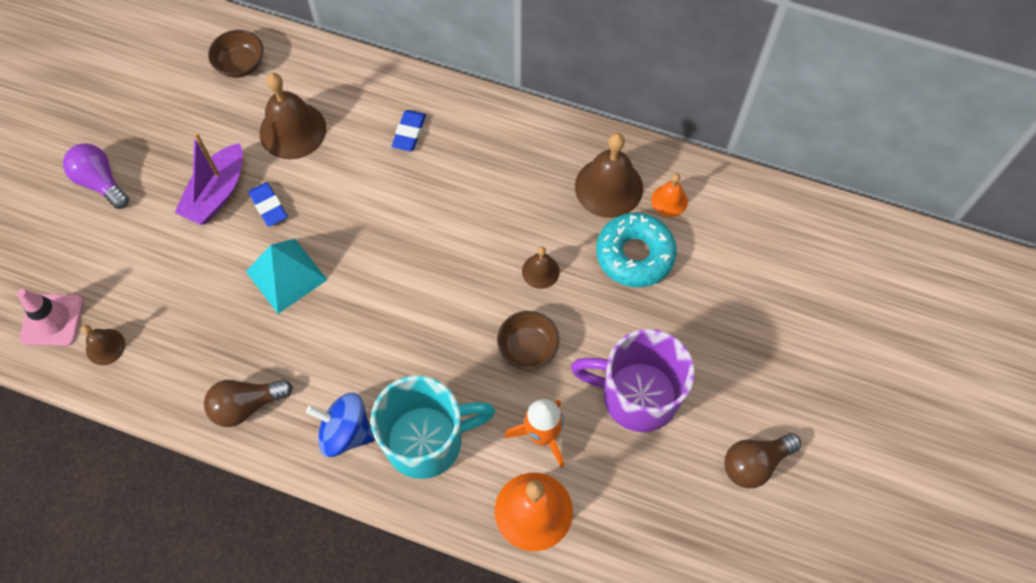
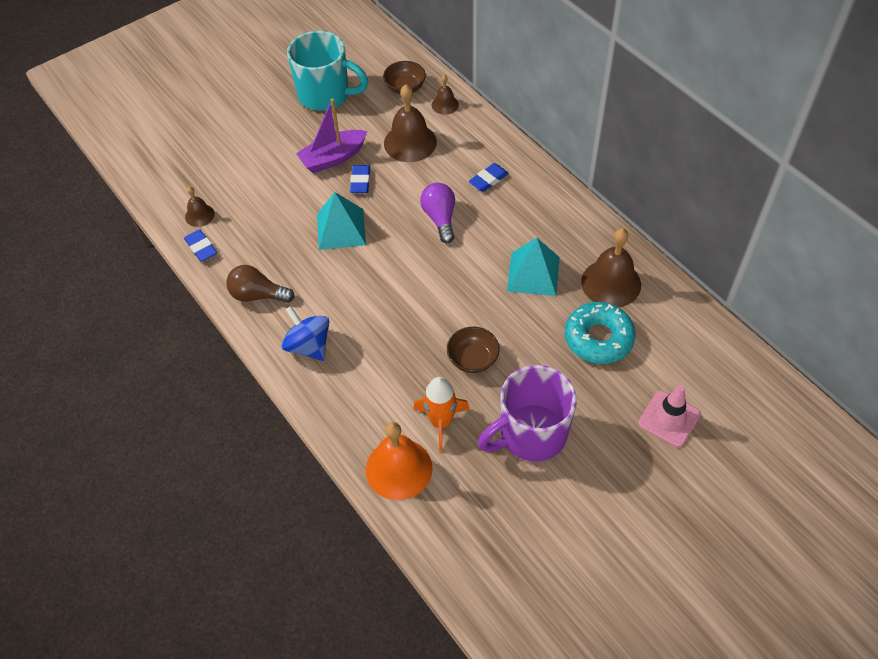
camera: 35 degrees right, 10 degrees down
pink traffic cone [17,289,83,346] -> pink traffic cone moved to [638,385,701,447]
purple light bulb [63,143,129,209] -> purple light bulb moved to [420,183,455,243]
turquoise mug [371,375,495,479] -> turquoise mug moved to [287,31,368,111]
brown bell [522,246,560,289] -> brown bell moved to [432,75,459,115]
purple mug [571,329,695,432] -> purple mug turned 75 degrees counterclockwise [478,365,577,462]
orange bell [651,173,688,217] -> none
brown light bulb [724,433,801,488] -> none
none -> blue eraser [184,229,217,262]
none -> turquoise pyramid [507,238,560,296]

